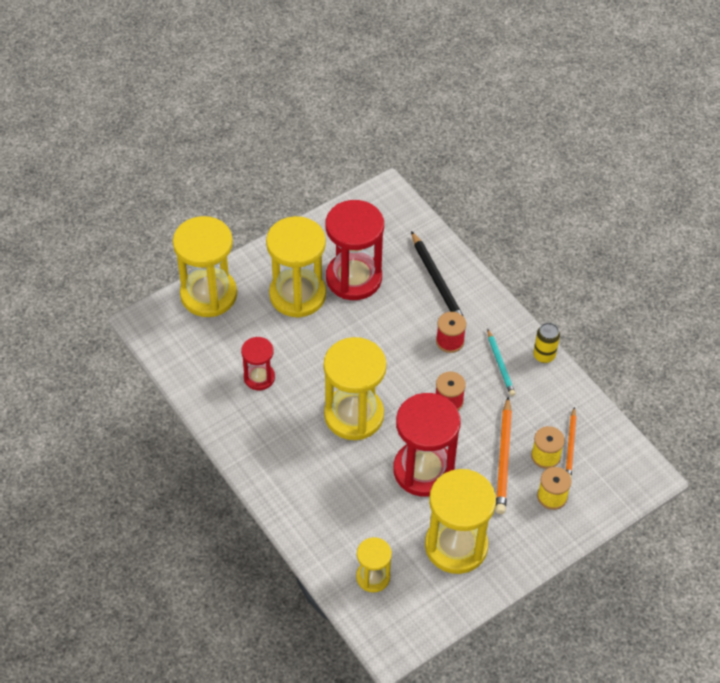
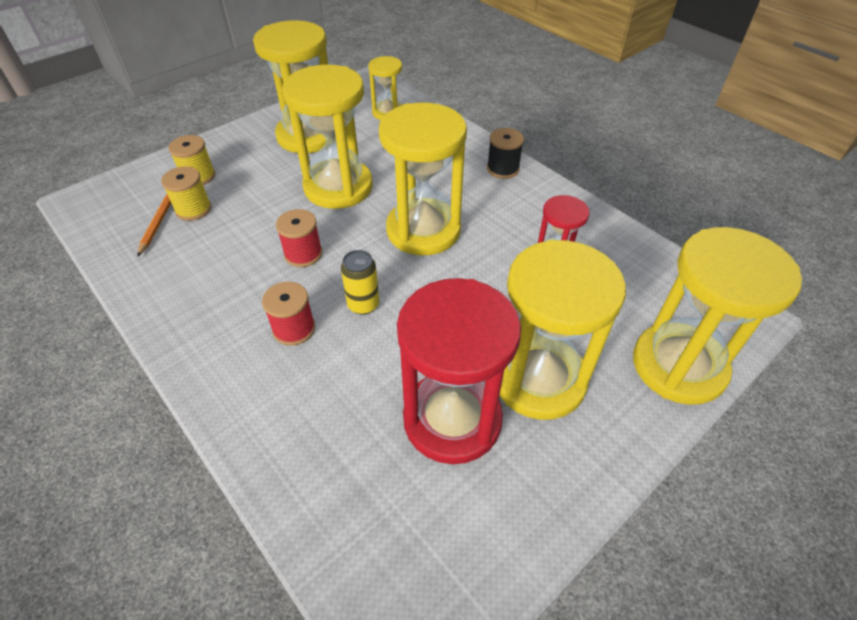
camera: 175 degrees right, 5 degrees down
red hourglass [393,393,461,497] -> yellow hourglass [282,65,373,209]
black pencil [411,231,464,317] -> none
turquoise pencil [487,329,515,396] -> none
orange pencil [496,397,512,514] -> none
yellow can [533,323,560,363] -> yellow can moved to [341,250,379,315]
none -> black spool [487,128,524,179]

